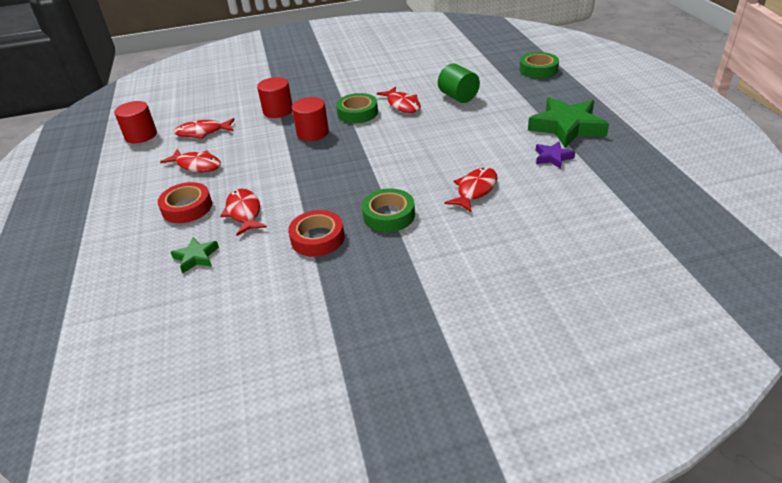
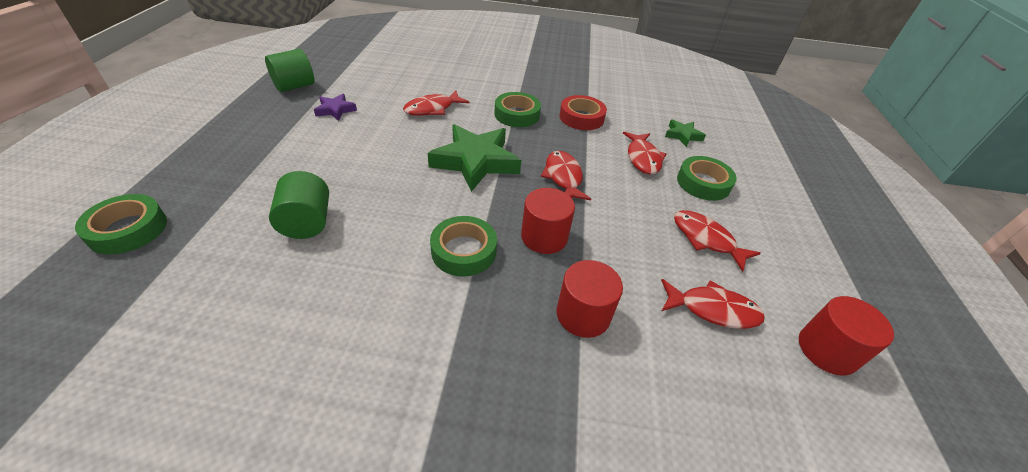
camera: 165 degrees left, 5 degrees up
red tape [158,182,212,223] -> green tape [677,156,737,201]
red fish [376,86,421,113] -> red fish moved to [541,151,591,200]
green star [528,97,609,148] -> green star moved to [428,124,521,192]
none -> green cylinder [265,49,314,92]

